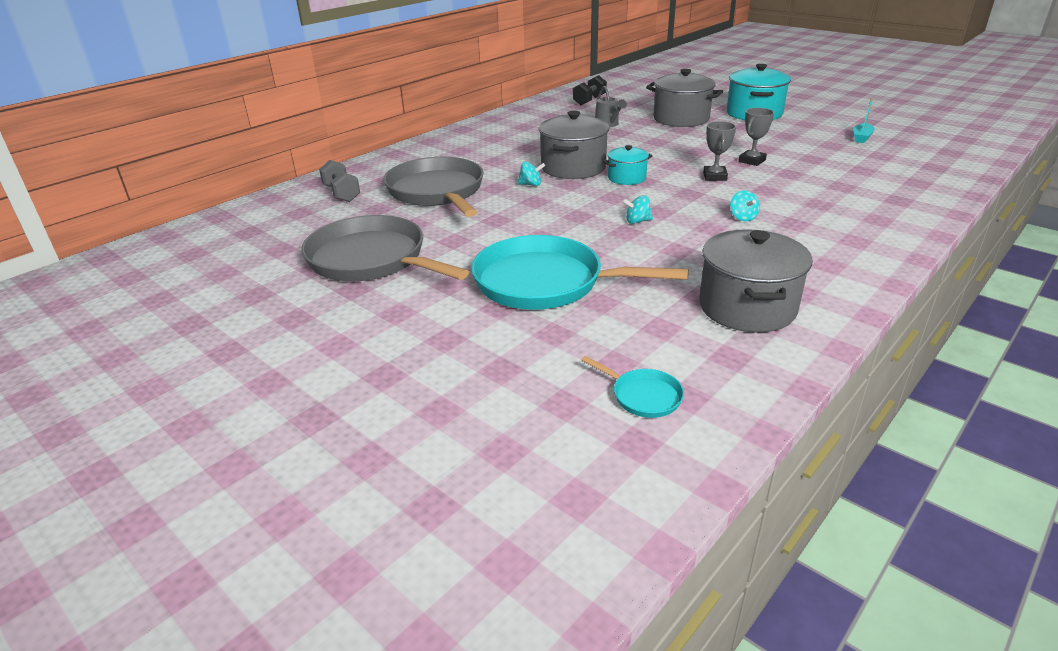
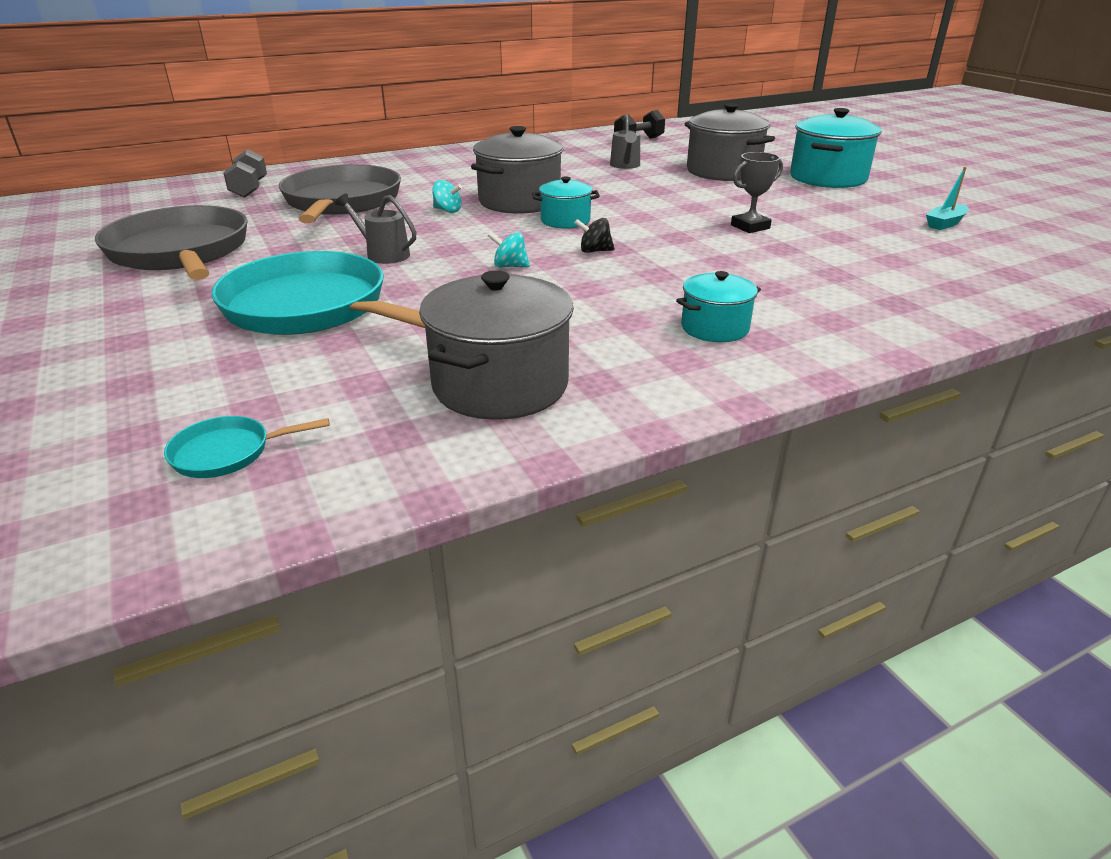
camera: 20 degrees right, 0 degrees up
turquoise pan [581,356,684,418] -> turquoise pan turned 105 degrees clockwise [164,416,330,478]
grey trophy [703,121,736,181] -> none
turquoise spinning top [730,190,760,221] -> none
none -> grey watering can [335,193,417,264]
none -> black spinning top [574,218,615,253]
none -> turquoise pot [676,271,761,342]

